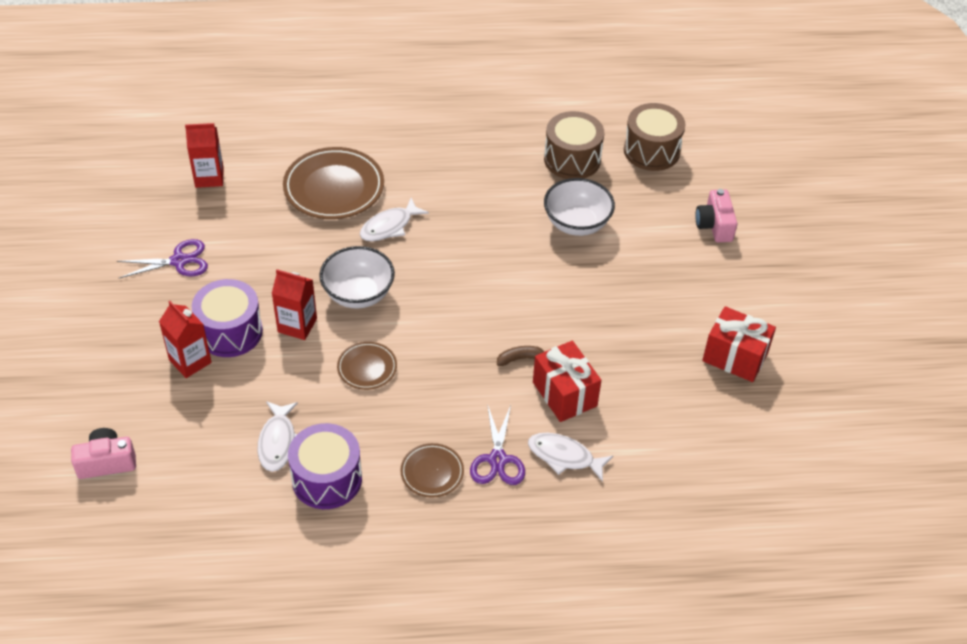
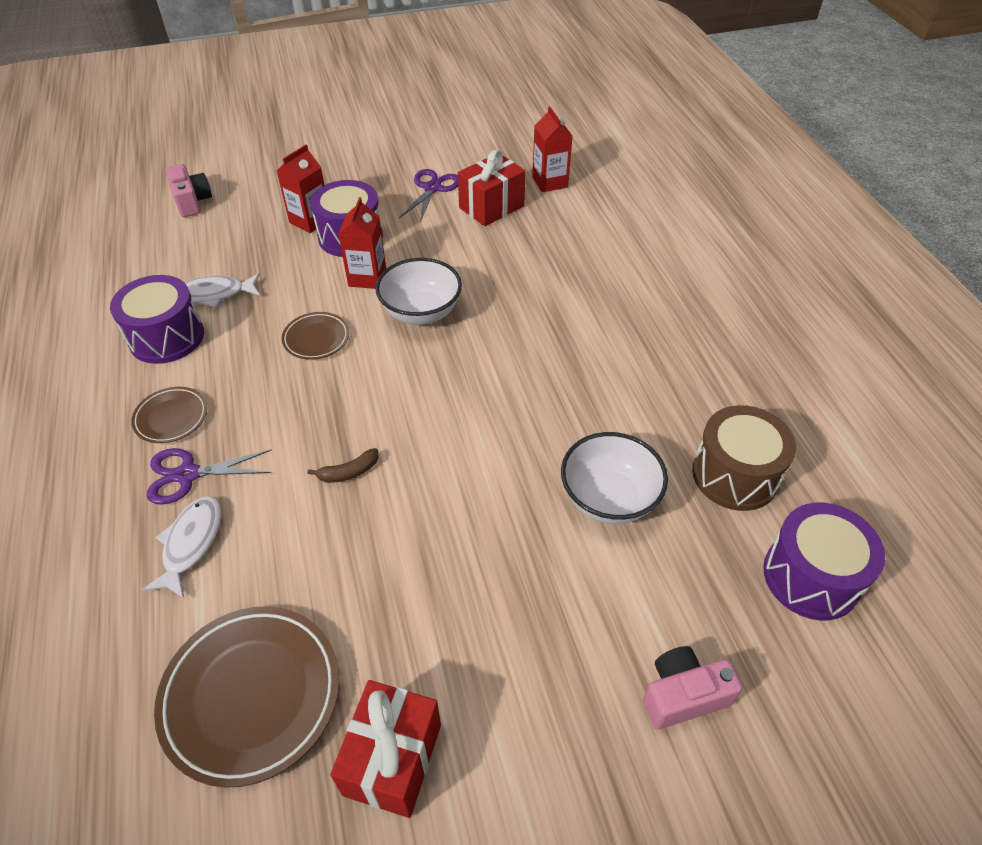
camera: 80 degrees right, 0 degrees up
purple scissors [117,239,208,278] -> purple scissors turned 135 degrees counterclockwise [399,169,458,223]
brown plate [283,147,384,219] -> brown plate moved to [154,606,339,788]
white fish [360,198,429,241] -> none
brown banana [497,346,544,366] -> brown banana turned 90 degrees clockwise [307,448,379,483]
red gift [533,341,601,422] -> red gift moved to [458,149,526,226]
brown drum [624,103,686,171] -> purple drum [763,502,885,621]

